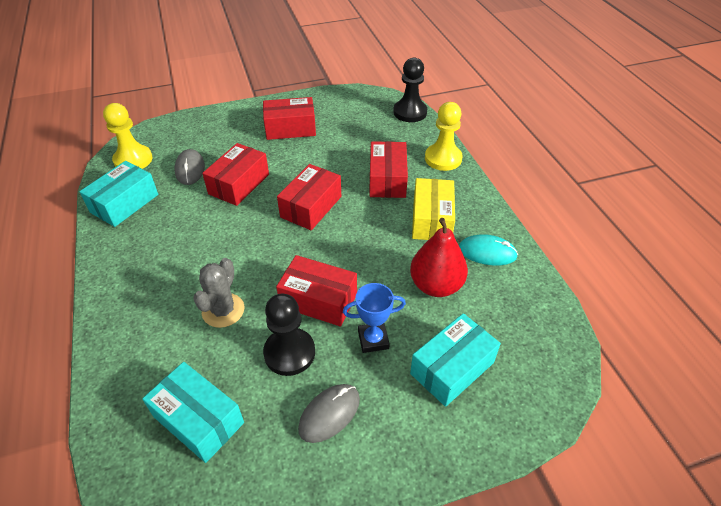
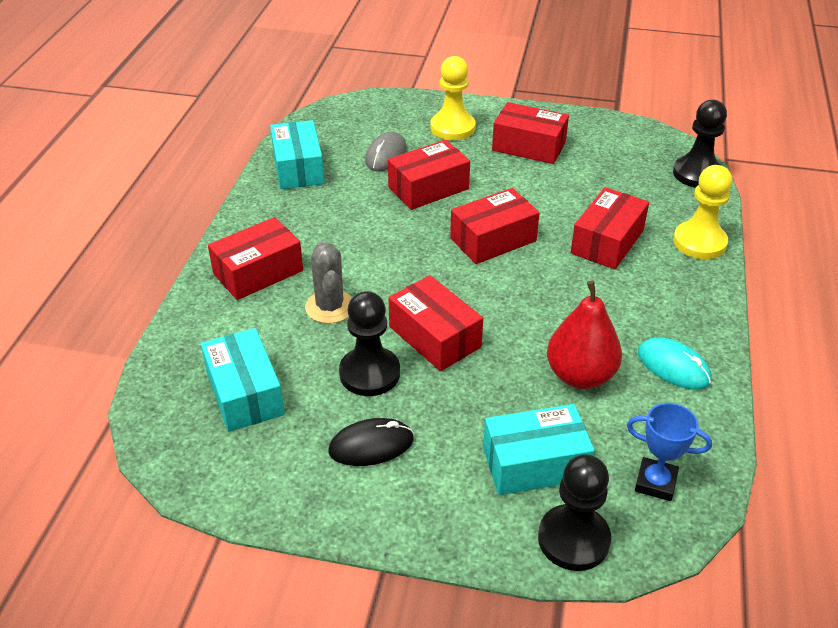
camera: 30 degrees right, 5 degrees down
turquoise box [79,161,158,227] -> turquoise box turned 75 degrees counterclockwise [270,120,324,189]
yellow pawn [103,103,153,169] -> yellow pawn moved to [430,56,476,140]
grey cactus [193,258,244,328] -> grey cactus turned 60 degrees counterclockwise [305,242,352,324]
grey mouse [298,384,360,443] -> black mouse [329,418,414,466]
blue trophy [343,283,406,353] -> blue trophy moved to [627,403,712,501]
yellow box [412,178,455,240] -> none
none -> red box [208,217,303,300]
none -> black pawn [538,454,611,571]

